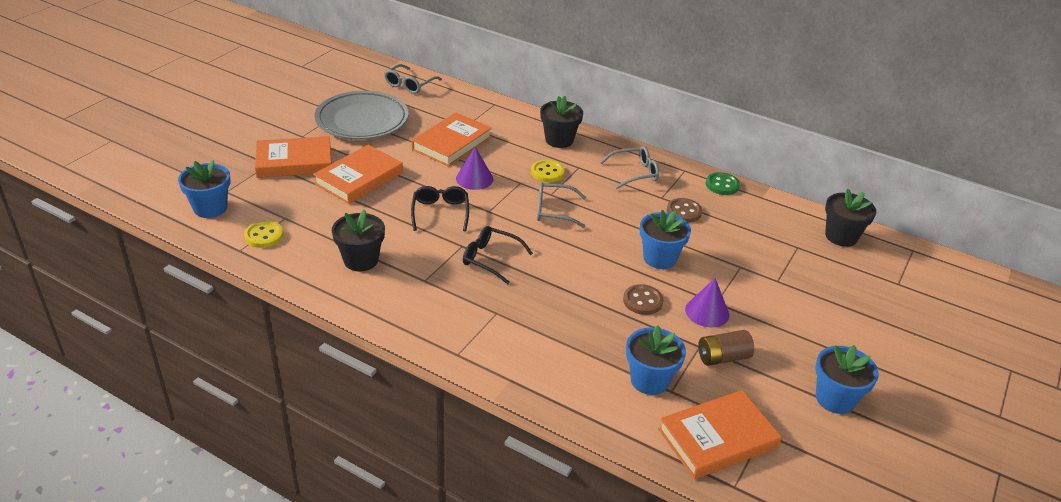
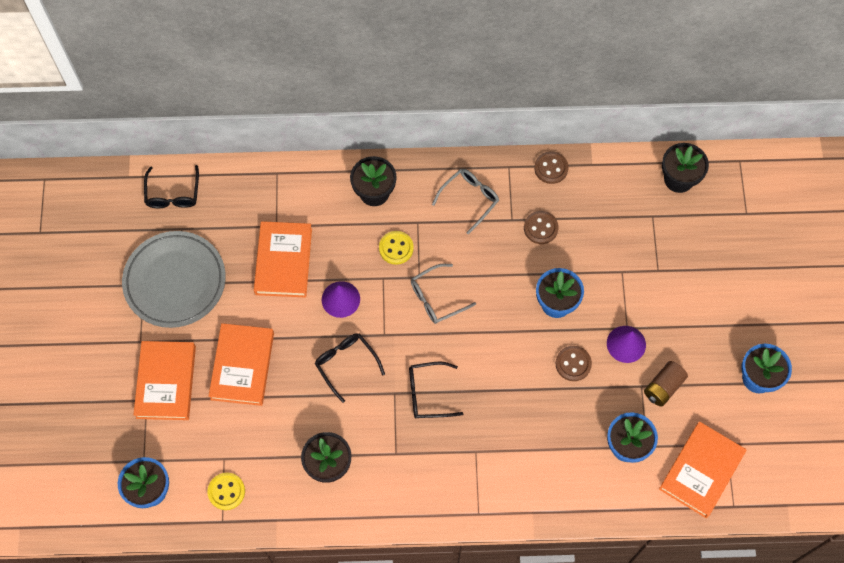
camera: 30 degrees left, 30 degrees up
orange book [255,136,332,178] -> orange book turned 45 degrees counterclockwise [133,341,196,420]
grey glasses [384,64,442,94] -> black glasses [144,165,199,208]
green button [706,172,740,195] -> brown button [534,151,569,184]

